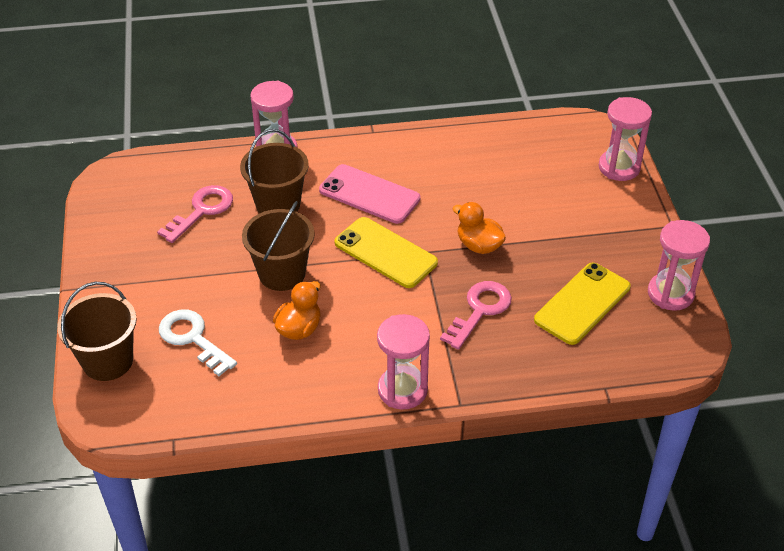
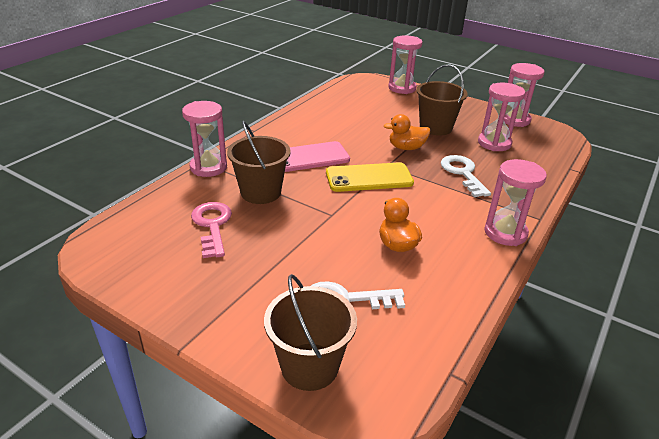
camera: 50 degrees left, 10 degrees down
brown bucket [242,201,315,291] -> brown bucket moved to [416,64,468,136]
pink key [440,281,512,350] -> white key [441,155,491,197]
yellow phone [534,263,631,345] -> pink hourglass [478,83,525,151]

